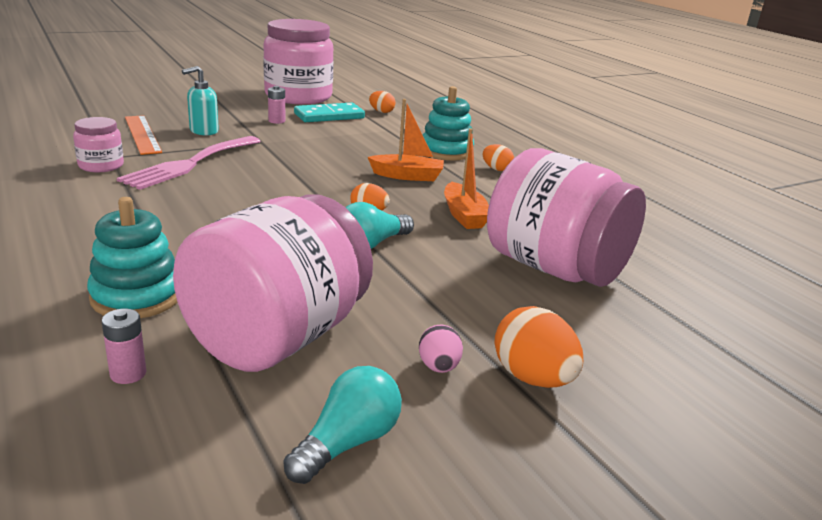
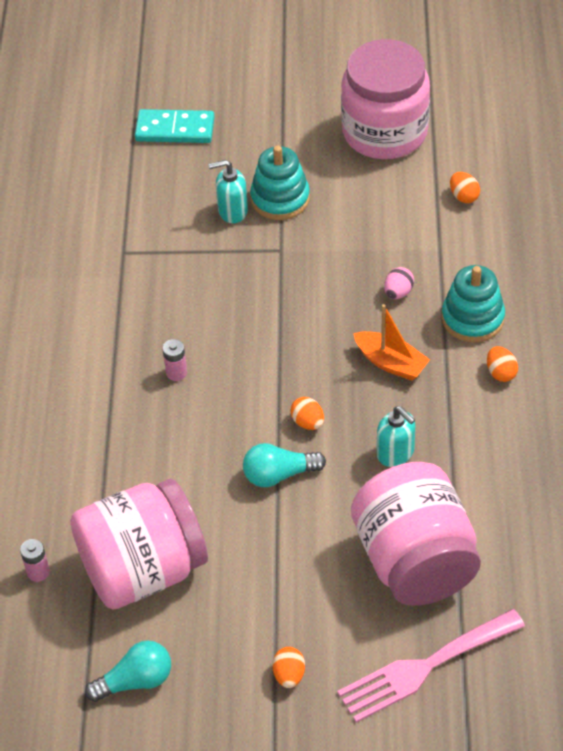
camera: 35 degrees right, 25 degrees up
pink jar [73,117,124,172] -> none
turquoise stacking toy [87,197,177,318] -> turquoise stacking toy moved to [250,145,310,220]
pink fork [117,136,261,190] -> pink fork moved to [337,609,525,723]
orange ruler [125,115,162,155] -> none
pink battery [268,86,285,124] -> pink battery moved to [163,339,187,381]
turquoise domino [294,103,365,122] -> turquoise domino moved to [135,109,214,143]
pink egg [419,325,463,373] -> pink egg moved to [384,267,414,299]
orange boat [444,128,489,229] -> turquoise soap dispenser [377,406,415,467]
orange egg [494,306,583,388] -> orange egg [272,647,305,688], size x0.59

